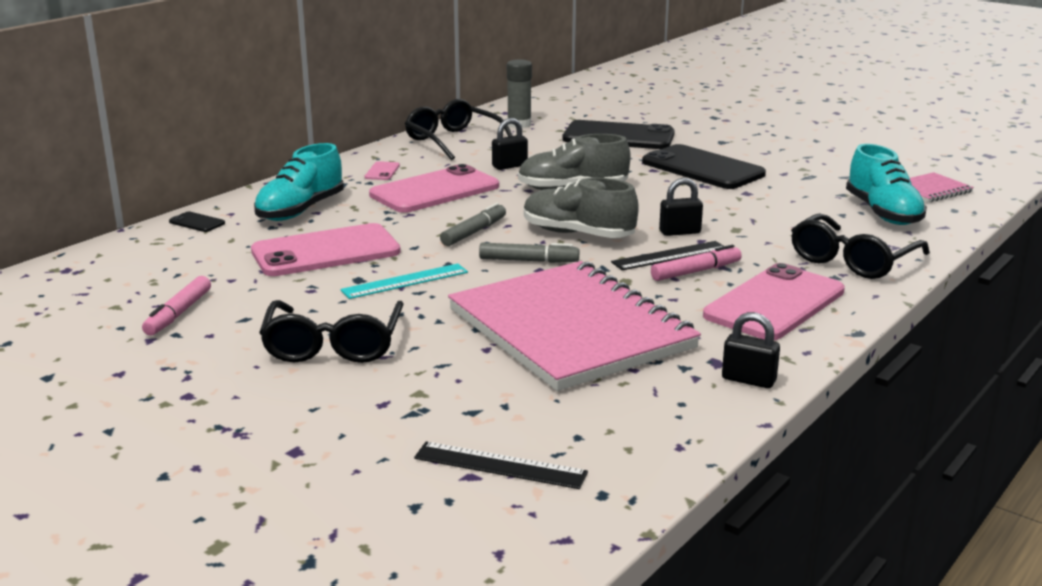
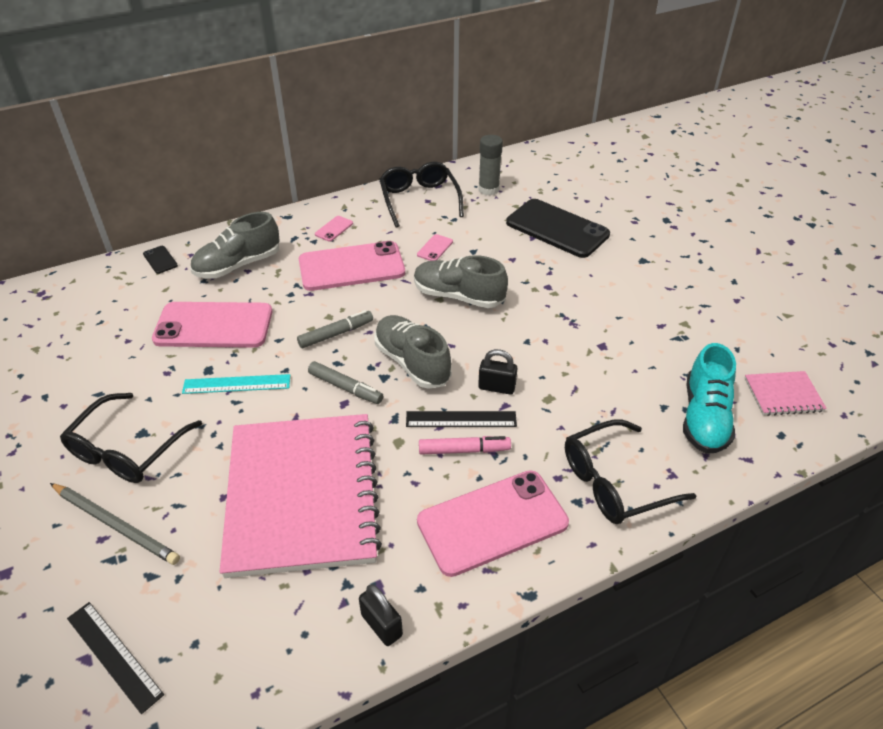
camera: 25 degrees right, 20 degrees up
pink marker [142,276,211,336] -> none
turquoise shoe [254,143,344,221] -> grey shoe [190,212,280,279]
black padlock [492,118,528,170] -> pink phone [417,234,453,261]
black phone [642,144,766,189] -> none
none -> grey pencil [50,483,180,565]

